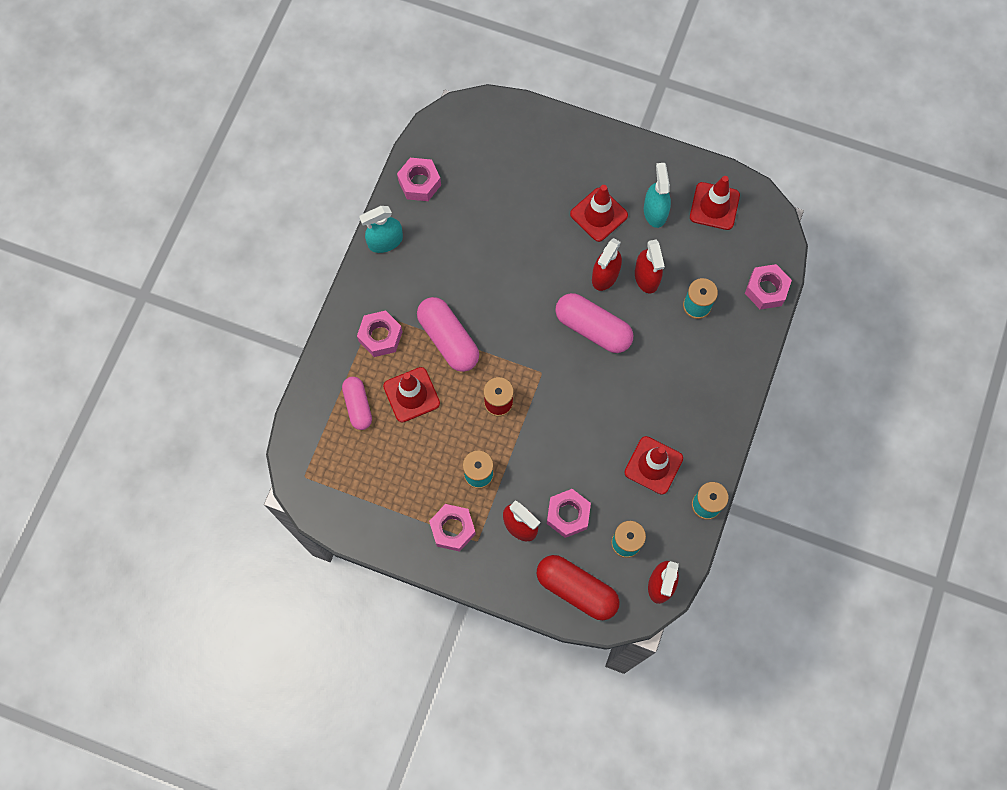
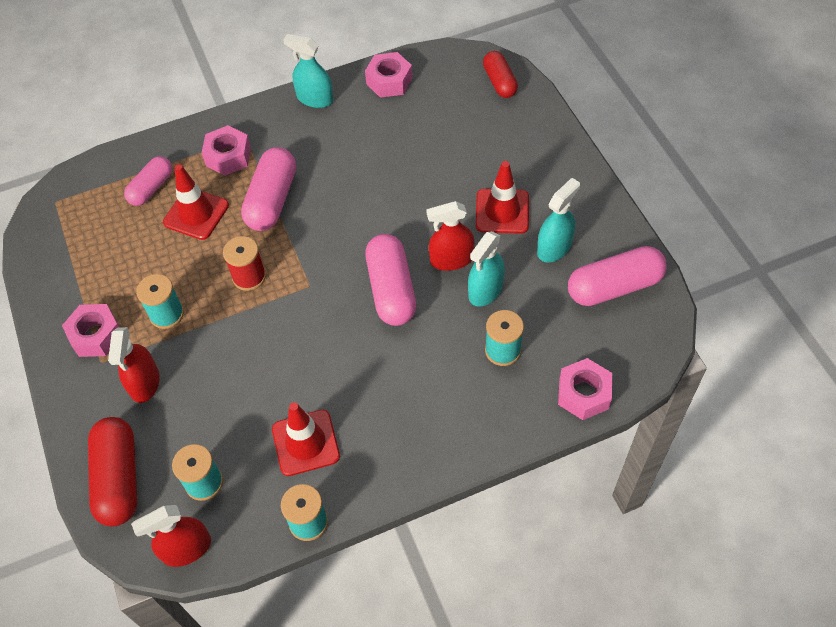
camera: 50 degrees right, 15 degrees down
pink nut [547,489,591,538] -> none
red spray bottle [635,239,665,293] -> turquoise spray bottle [468,231,505,307]
red traffic cone [690,176,740,230] -> pink capsule [568,246,667,306]
none -> red capsule [483,51,518,98]

